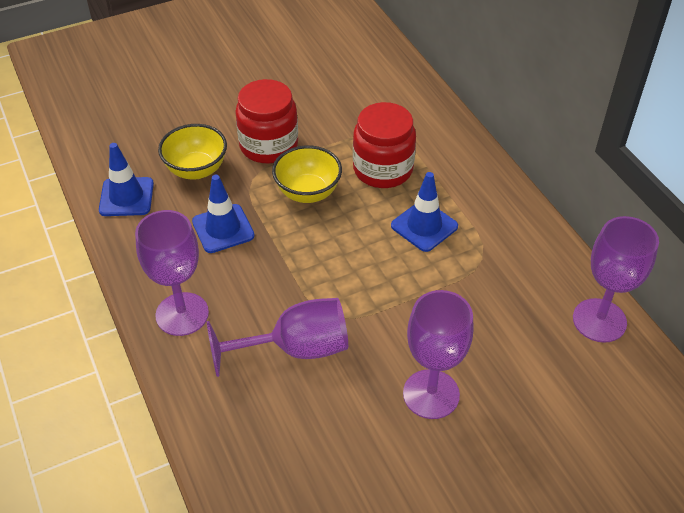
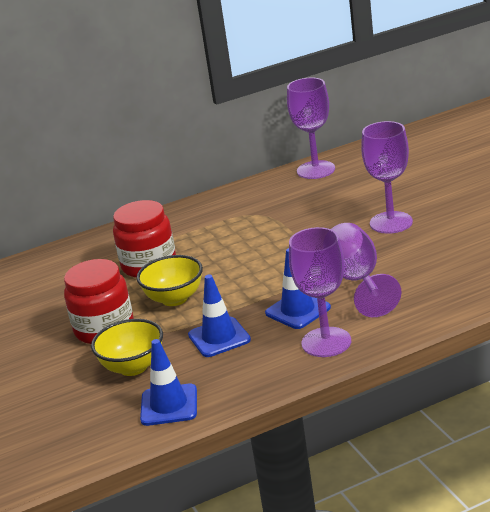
camera: 85 degrees left, 20 degrees down
blue traffic cone [391,172,458,252] -> blue traffic cone moved to [265,248,331,329]

